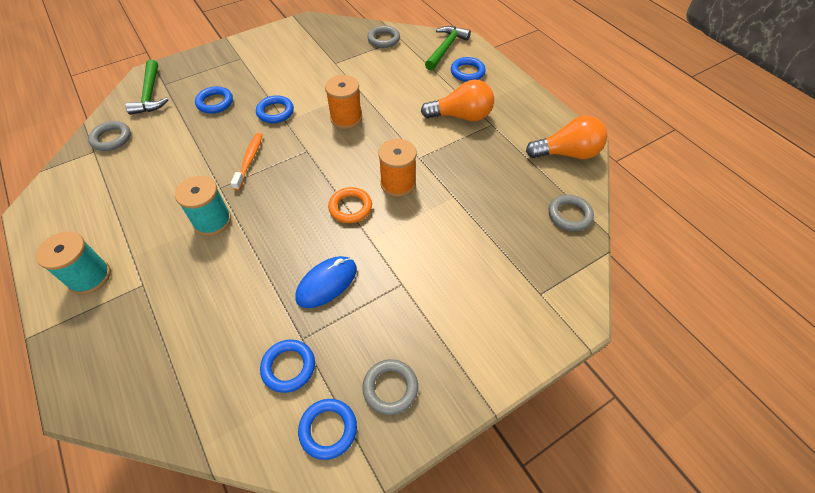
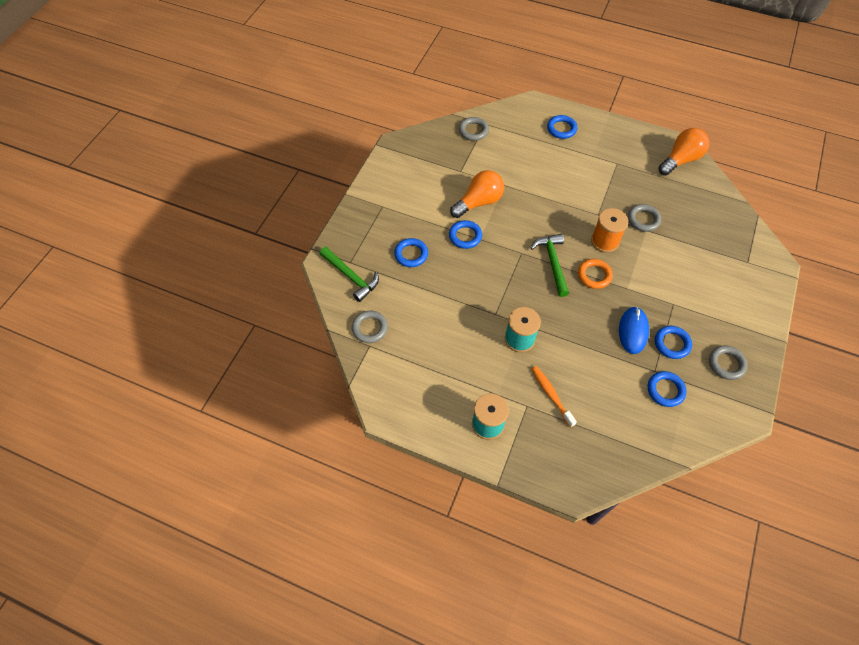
camera: 35 degrees left, 5 degrees up
orange toothbrush [231,133,263,191] -> orange toothbrush moved to [532,366,577,427]
blue ring [298,399,357,460] -> blue ring moved to [655,326,692,359]
orange spool [325,75,362,129] -> none
orange light bulb [421,79,494,121] -> orange light bulb moved to [450,170,504,218]
green hammer [425,26,471,71] -> green hammer moved to [531,234,569,297]
grey ring [549,194,594,231] -> grey ring moved to [628,204,661,232]

